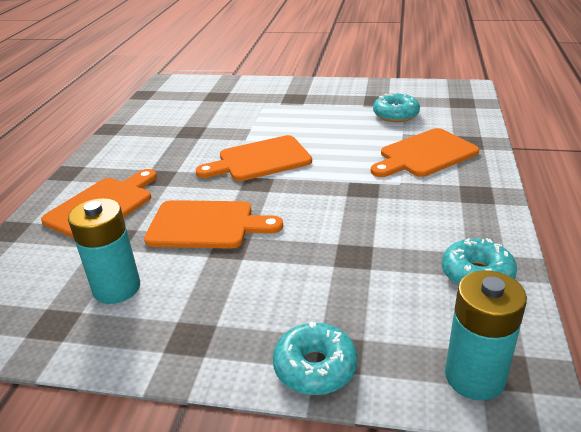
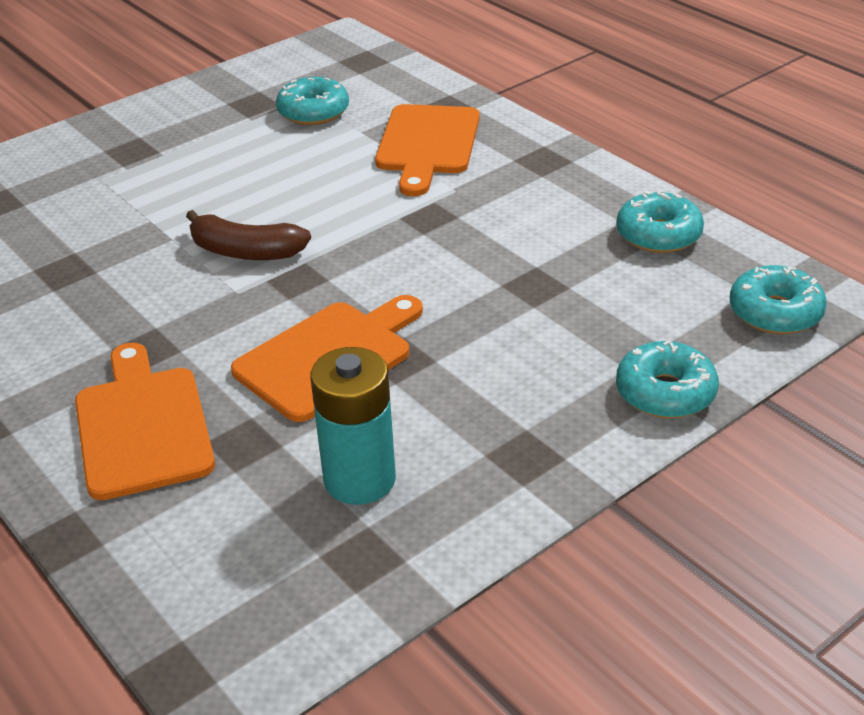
camera: 50 degrees left, 5 degrees up
orange cutting board [196,135,312,181] -> brown banana [186,210,311,260]
turquoise battery [445,271,527,401] -> turquoise donut [730,265,827,335]

